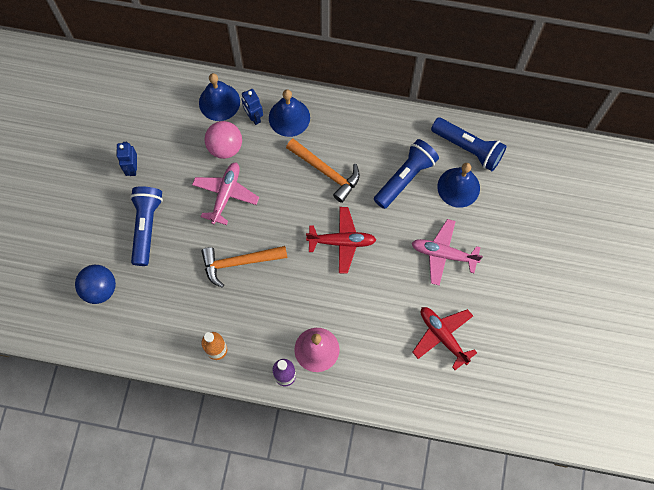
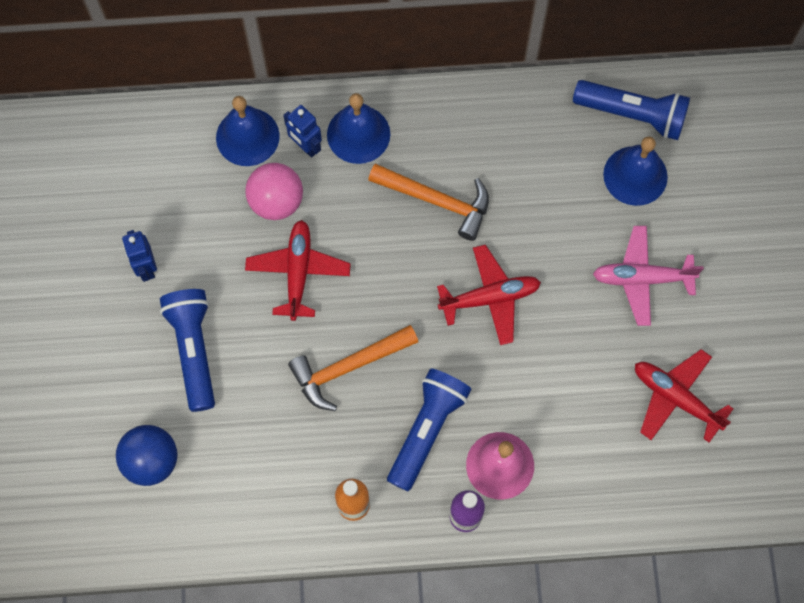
camera: 15 degrees left, 0 degrees up
pink plane [192,162,259,225] -> red plane [245,220,351,321]
blue flashlight [374,139,439,209] -> blue flashlight moved to [387,368,471,491]

